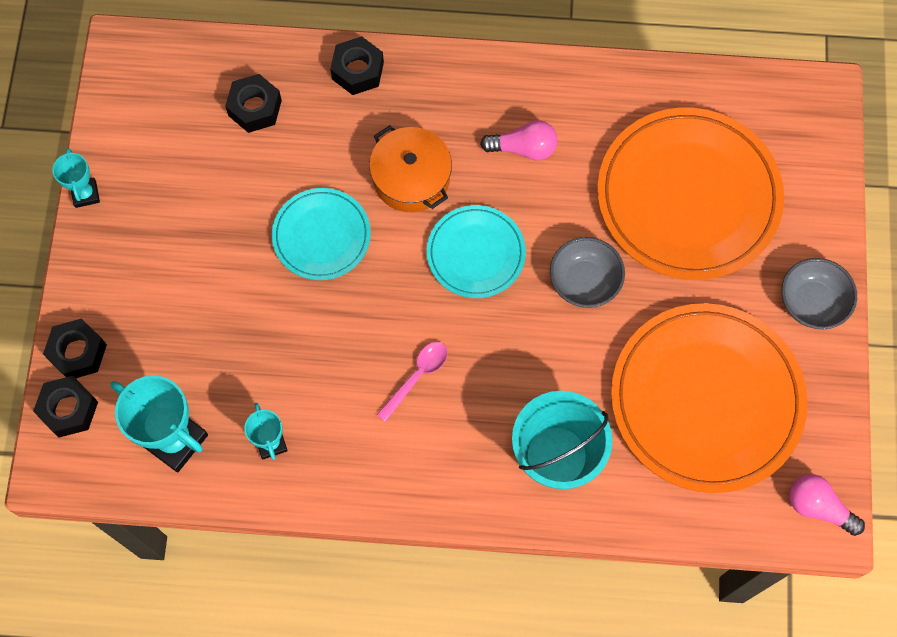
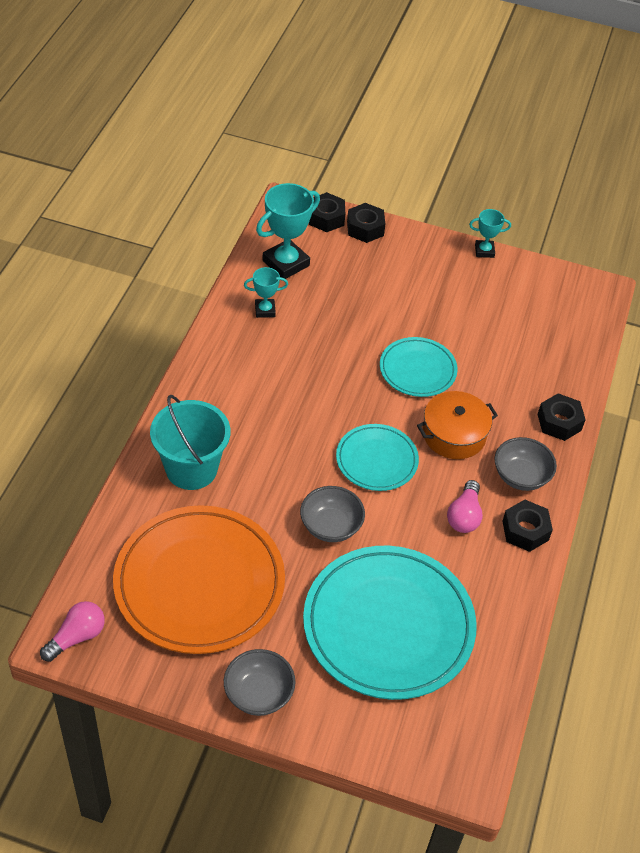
camera: 100 degrees right, 20 degrees down
black nut [225,74,282,133] -> black nut moved to [502,500,553,552]
pink spoon [377,342,447,422] -> none
orange plate [597,108,784,280] -> turquoise plate [303,546,477,700]
none -> grey bowl [494,437,557,491]

